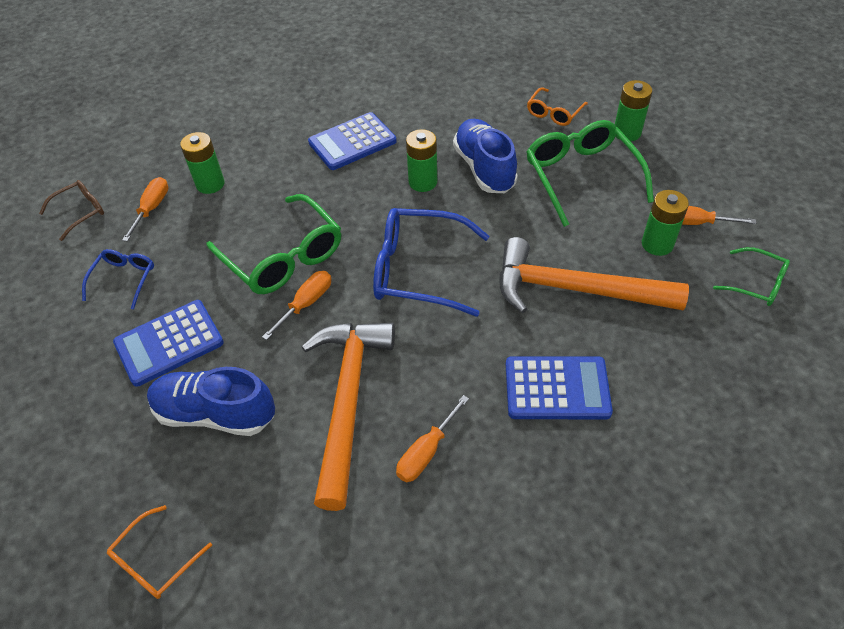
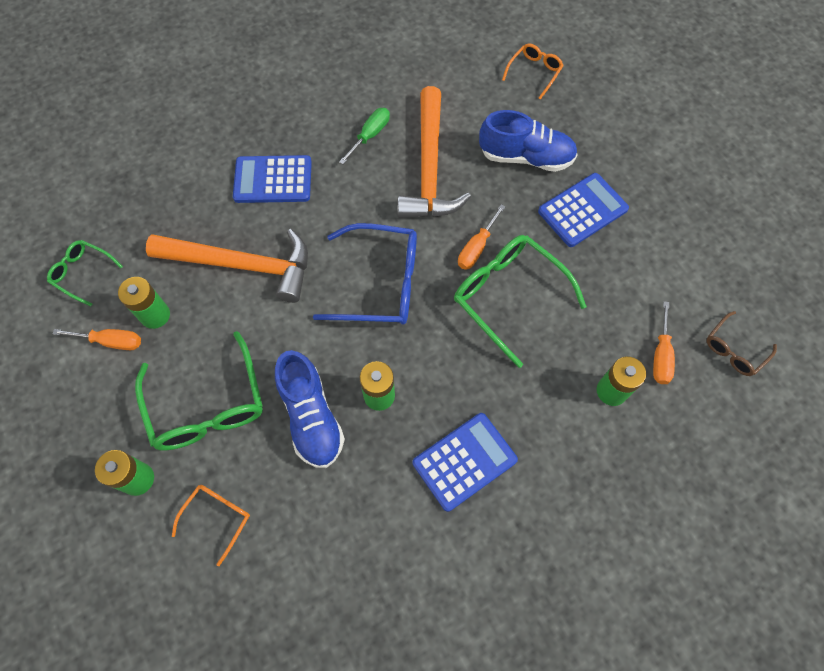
camera: 175 degrees right, 15 degrees up
blue glasses [82,249,154,309] -> none
orange screwdriver [396,395,469,482] -> green screwdriver [339,108,390,164]

